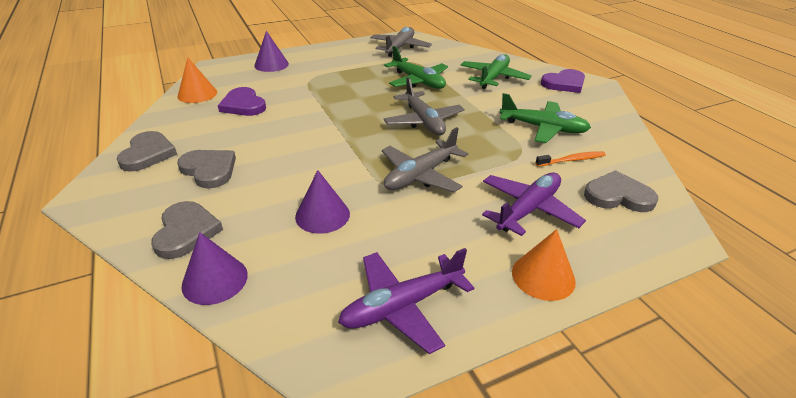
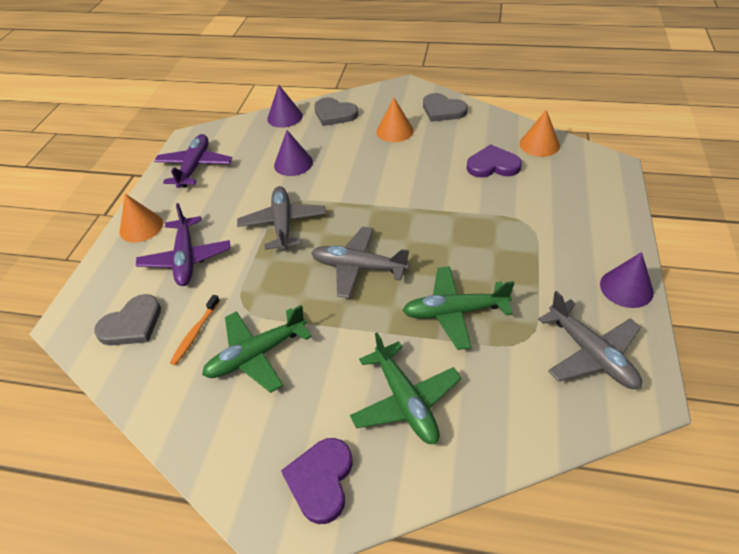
camera: 130 degrees right, 10 degrees up
grey heart [177,150,236,189] -> orange cone [376,98,414,142]
purple cone [254,31,289,72] -> purple cone moved to [600,252,654,308]

